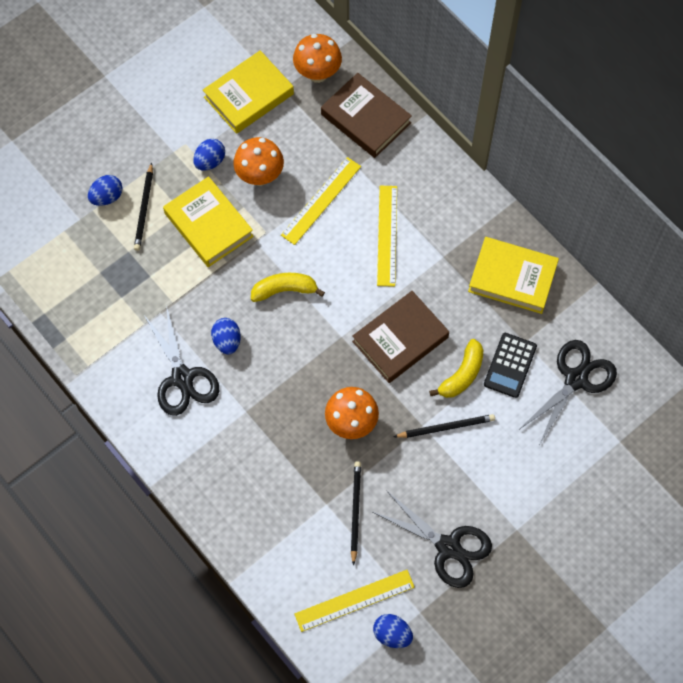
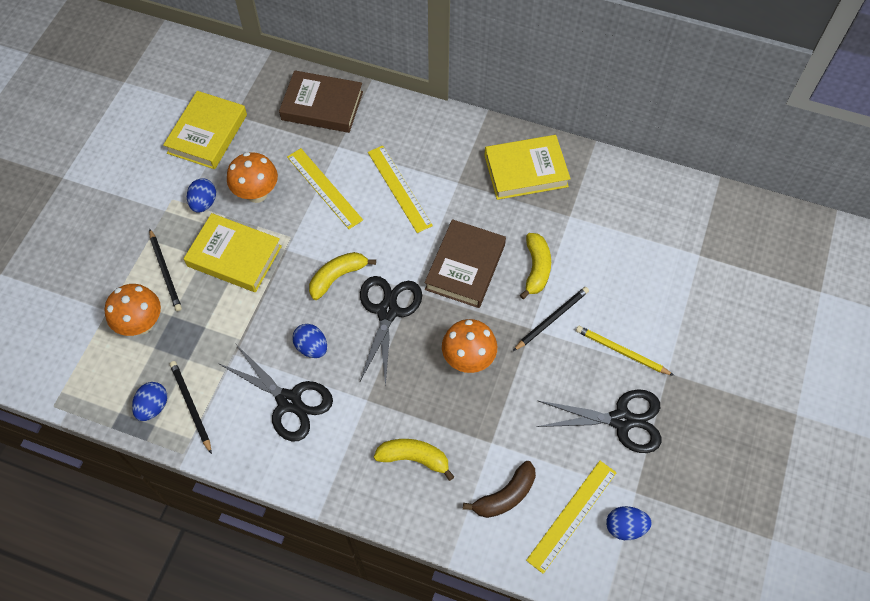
camera: 30 degrees left, 5 degrees down
blue egg [88,175,123,206] -> blue egg moved to [132,382,167,421]
yellow ruler [281,157,361,245] -> yellow ruler turned 45 degrees counterclockwise [287,148,363,229]
orange mushroom [293,34,342,83] -> orange mushroom moved to [105,284,161,336]
black pencil [351,461,361,566] -> black pencil moved to [170,361,212,454]
black calculator [484,333,537,398] -> none
black scissors [520,340,617,444] -> black scissors moved to [359,276,422,387]
none -> yellow banana [374,439,454,481]
none -> brown banana [463,461,536,518]
none -> yellow pencil [576,326,674,376]

